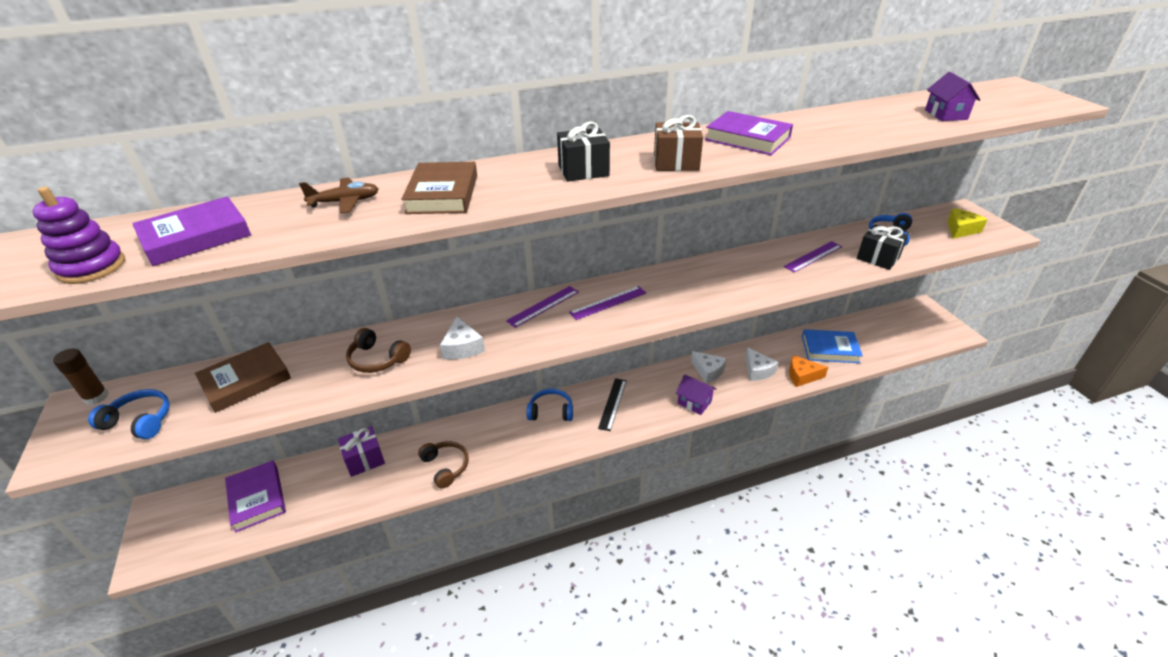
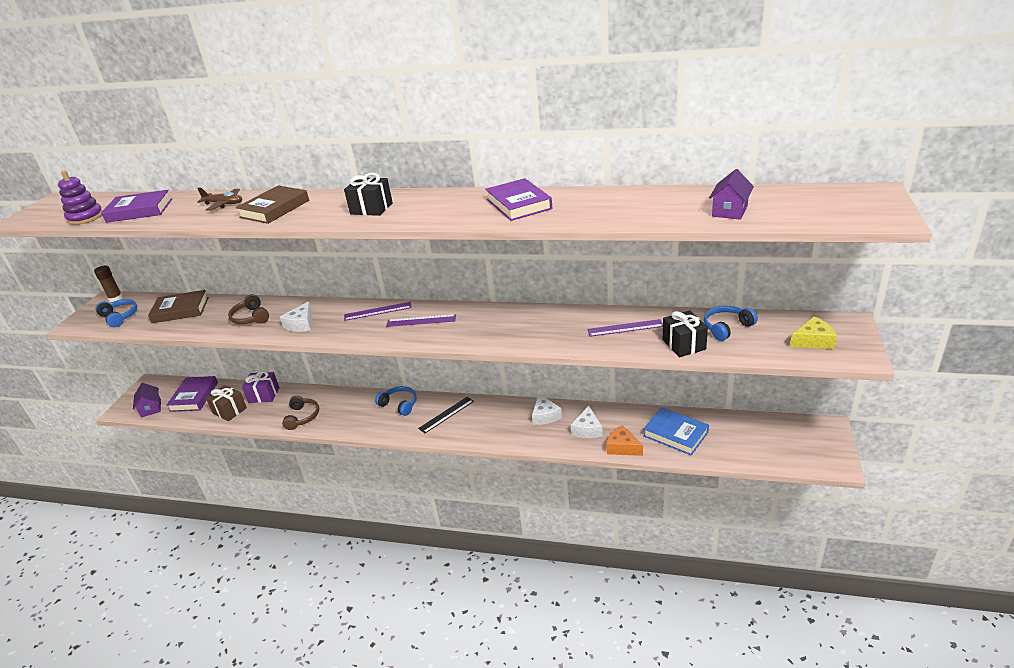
camera: 35 degrees right, 5 degrees down
brown gift [654,115,703,171] -> brown gift moved to [206,385,247,421]
purple house [676,375,716,415] -> purple house moved to [133,383,161,418]

